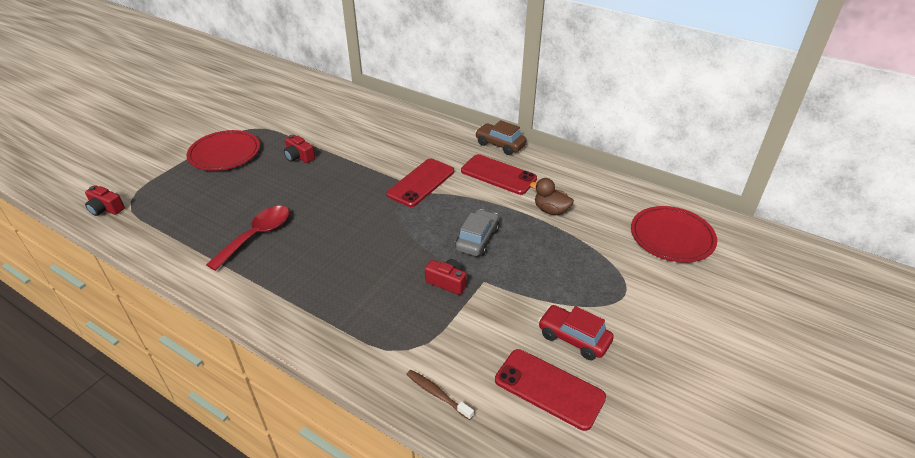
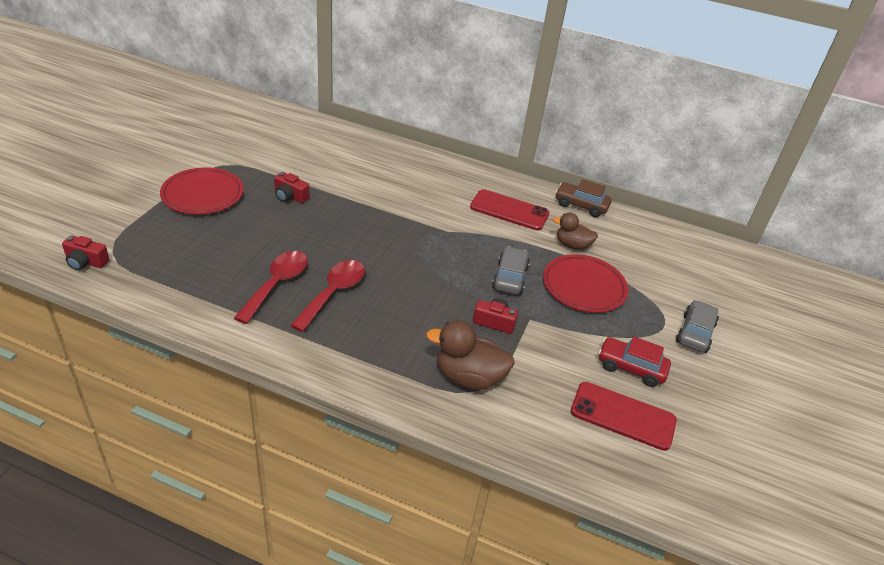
camera: 15 degrees left, 0 degrees up
red phone [387,159,454,207] -> none
brown toothbrush [406,370,474,420] -> none
brown car [475,120,526,155] -> brown car moved to [555,179,612,217]
red plate [631,206,717,263] -> red plate moved to [543,254,628,313]
none -> red spoon [290,260,365,332]
none -> brown duck [426,320,515,390]
none -> grey car [676,300,719,353]

